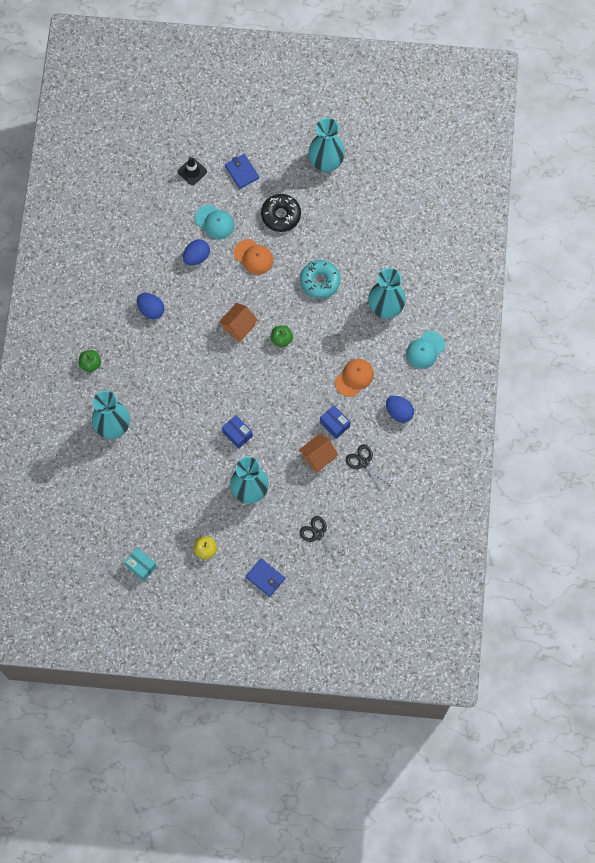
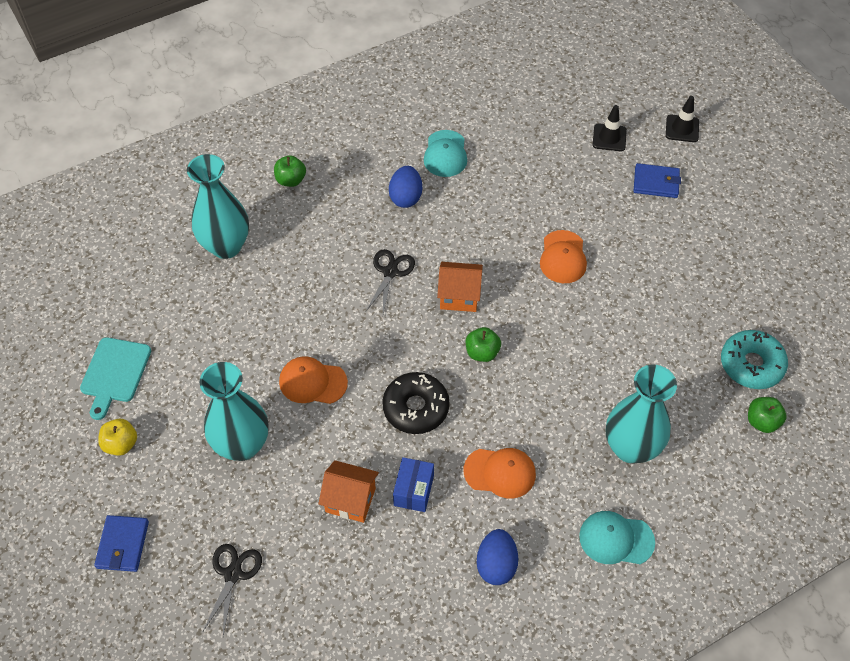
camera: 55 degrees right, 15 degrees down
turquoise box [124,547,157,581] -> none
blue egg [183,239,210,265] -> none
turquoise cap [195,205,234,240] -> turquoise cap moved to [424,130,467,177]
blue box [222,415,253,449] -> orange cap [279,356,348,404]
blue wallet [225,154,259,189] -> blue wallet turned 75 degrees clockwise [634,163,681,198]
black donut [261,194,301,232] -> black donut moved to [382,372,450,434]
turquoise donut [300,260,340,299] -> turquoise donut moved to [721,330,788,389]
turquoise vase [308,118,345,172] -> none
black scissors [346,445,392,492] -> black scissors moved to [366,249,415,314]
none -> turquoise cutting board [80,337,151,420]
none -> black traffic cone [666,96,699,142]
none -> green apple [748,397,787,433]

